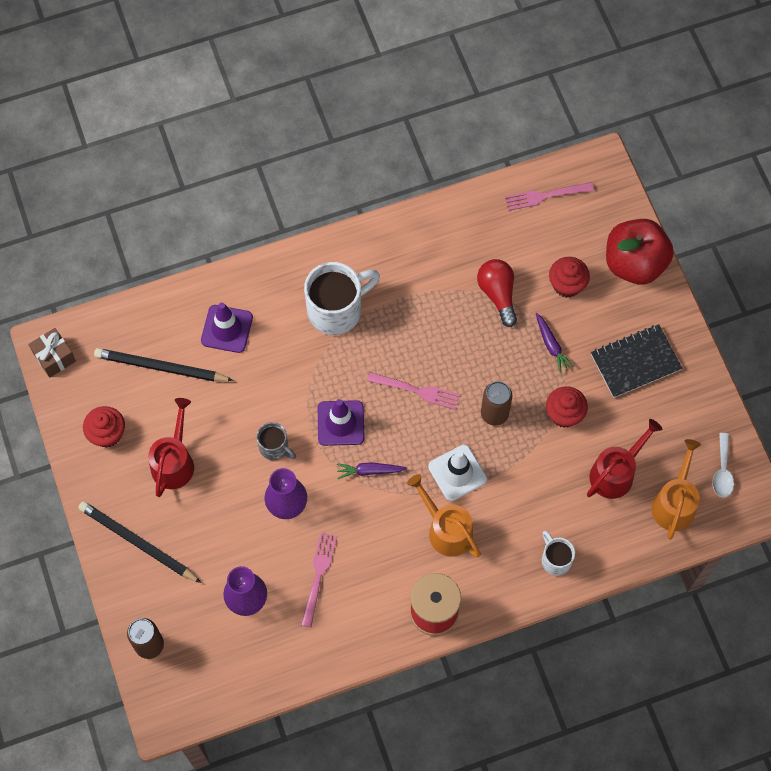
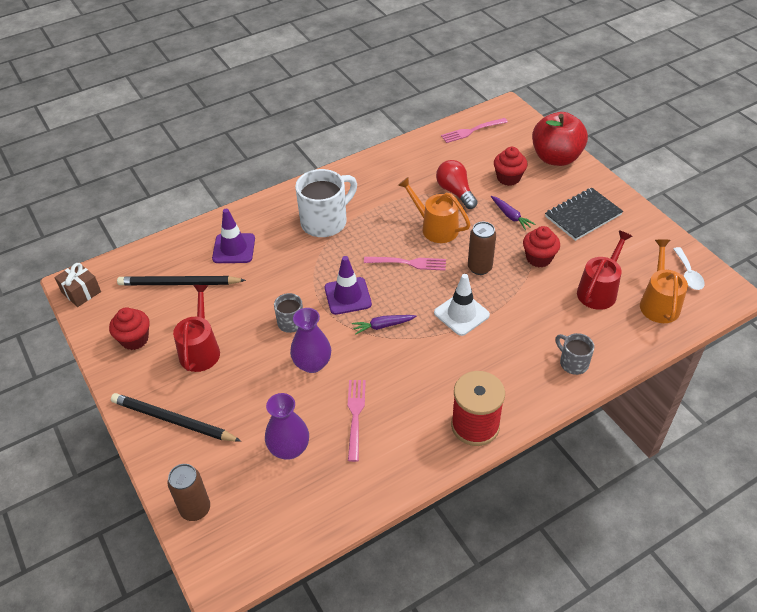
camera: 10 degrees left, 20 degrees down
orange watering can [407,474,481,558] -> orange watering can moved to [398,177,471,243]
white mug [542,531,575,576] -> grey mug [555,333,594,375]

